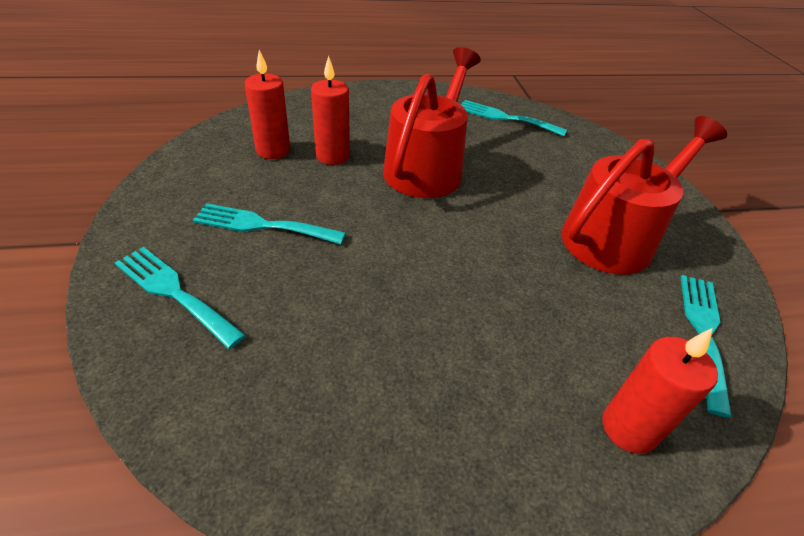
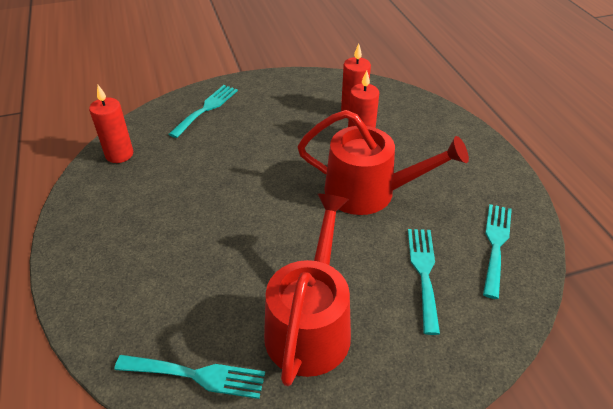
camera: 85 degrees right, 0 degrees up
turquoise fork [193,203,346,244] -> turquoise fork moved to [408,229,440,335]
red watering can [561,116,727,275] -> red watering can turned 120 degrees counterclockwise [264,194,351,386]
red candle [602,328,718,454] -> red candle moved to [89,85,133,163]

